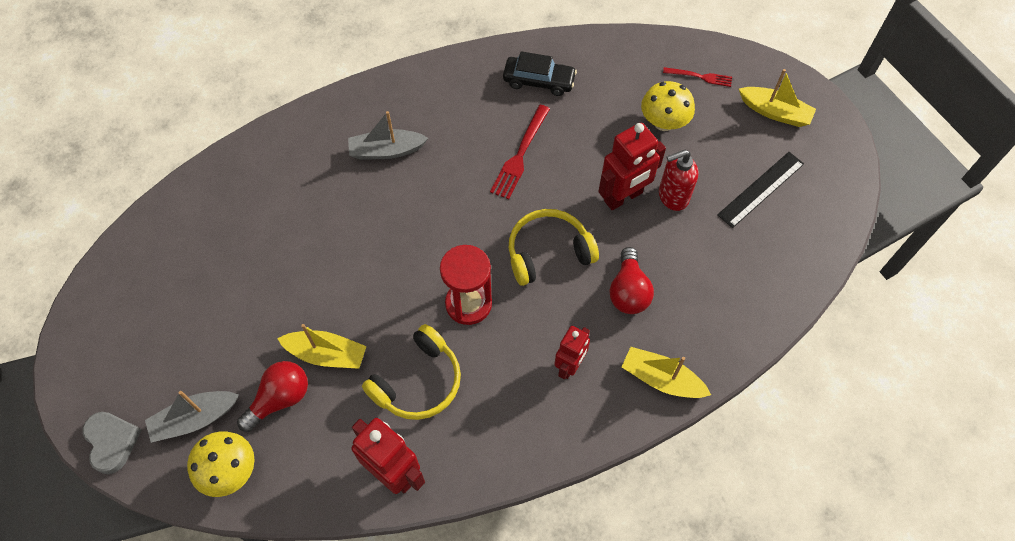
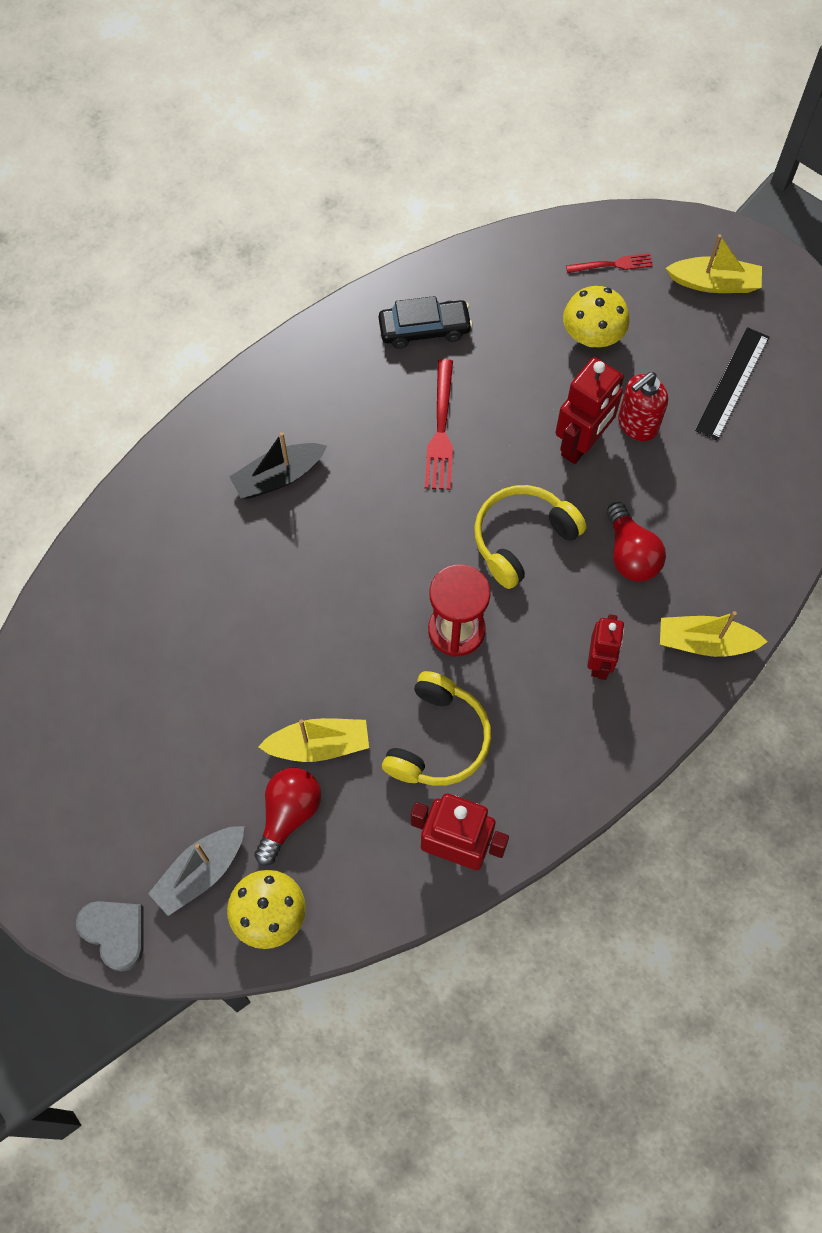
camera: 20 degrees left, 5 degrees up
grey boat [348,111,428,159] -> black boat [230,432,327,499]

